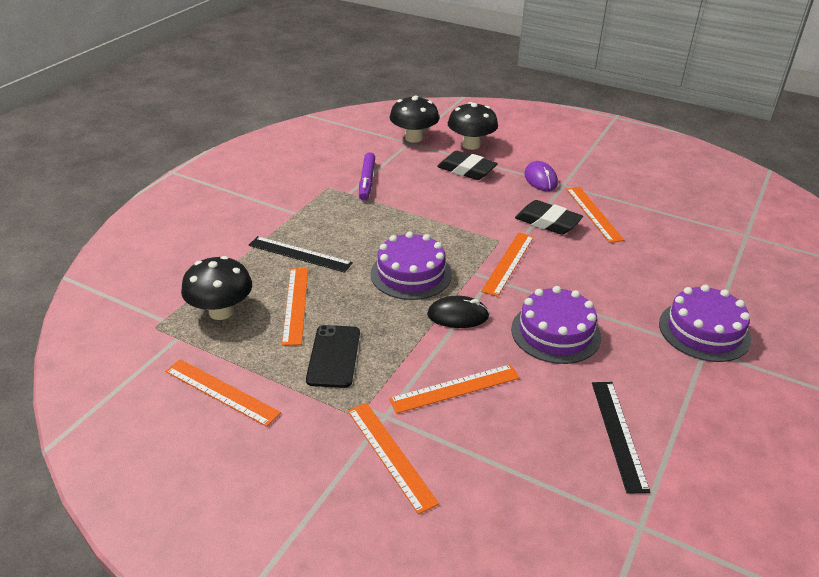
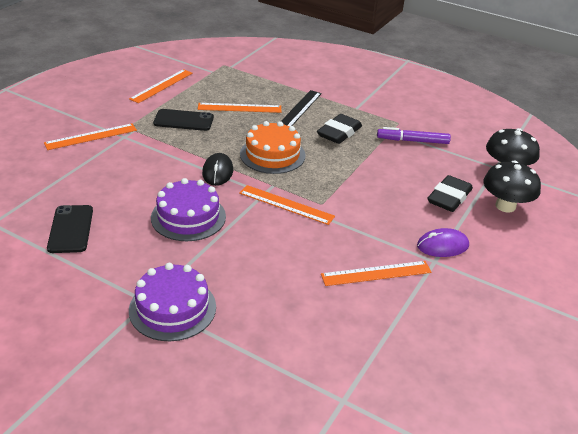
camera: 90 degrees right, 0 degrees up
black mushroom [181,256,252,320] -> none
purple cake [371,232,452,300] -> orange cake [240,121,305,174]
orange ruler [389,364,520,414] -> none
black eraser [515,200,583,235] -> black eraser moved to [317,114,362,144]
black ruler [592,382,650,494] -> black phone [47,205,93,253]

